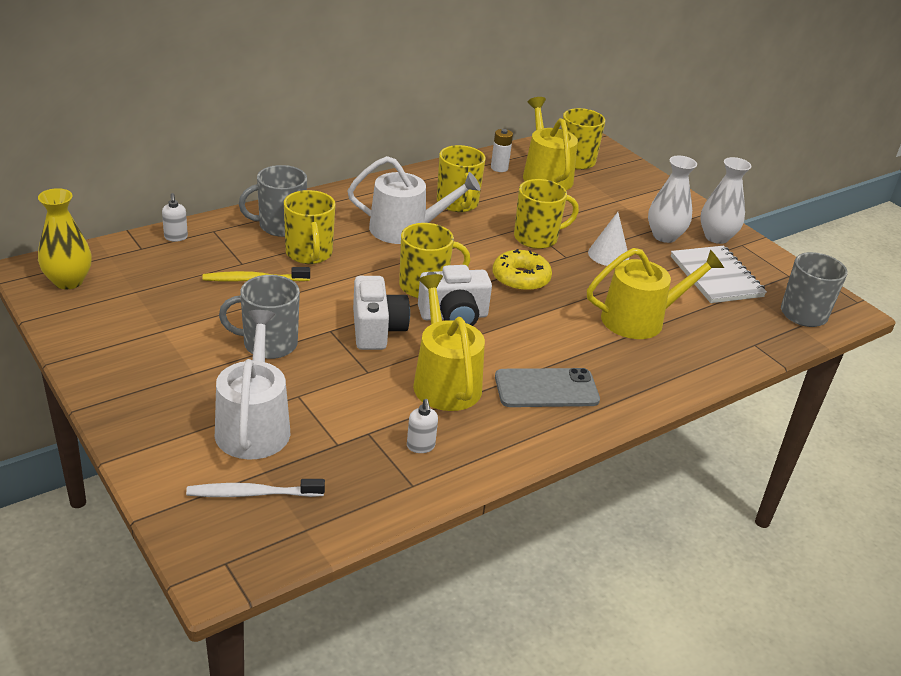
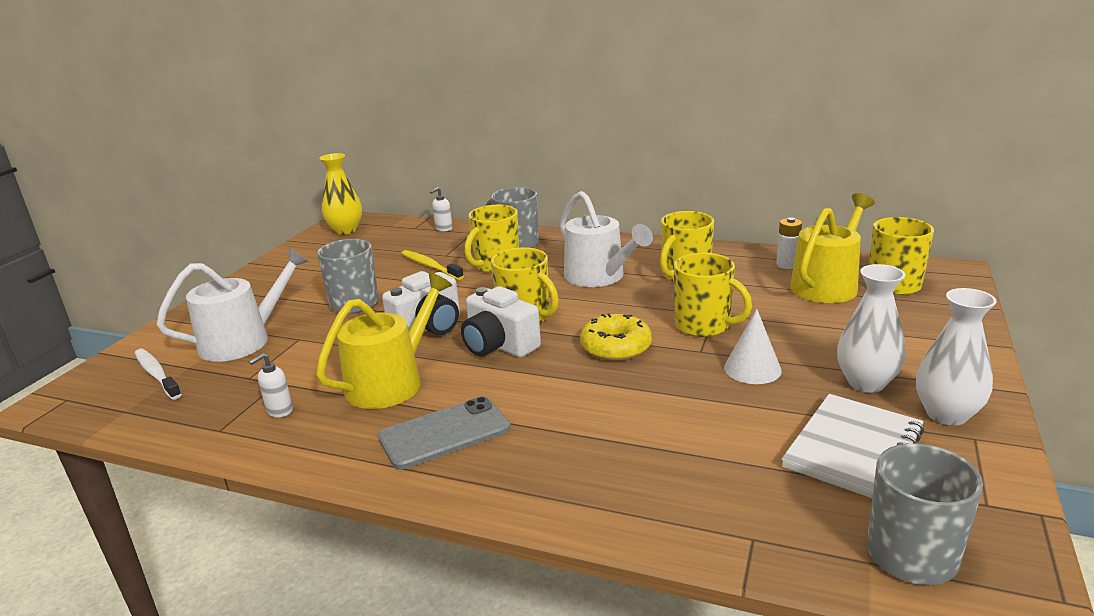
camera: 60 degrees right, 10 degrees down
grey phone [495,368,600,407] -> grey phone turned 75 degrees counterclockwise [378,397,510,469]
yellow watering can [587,248,724,339] -> none

